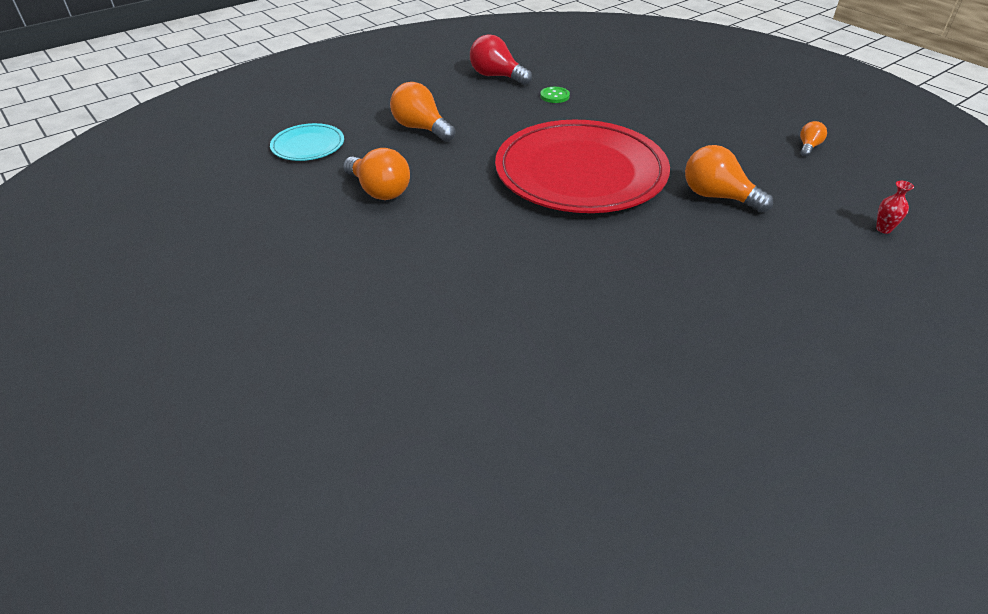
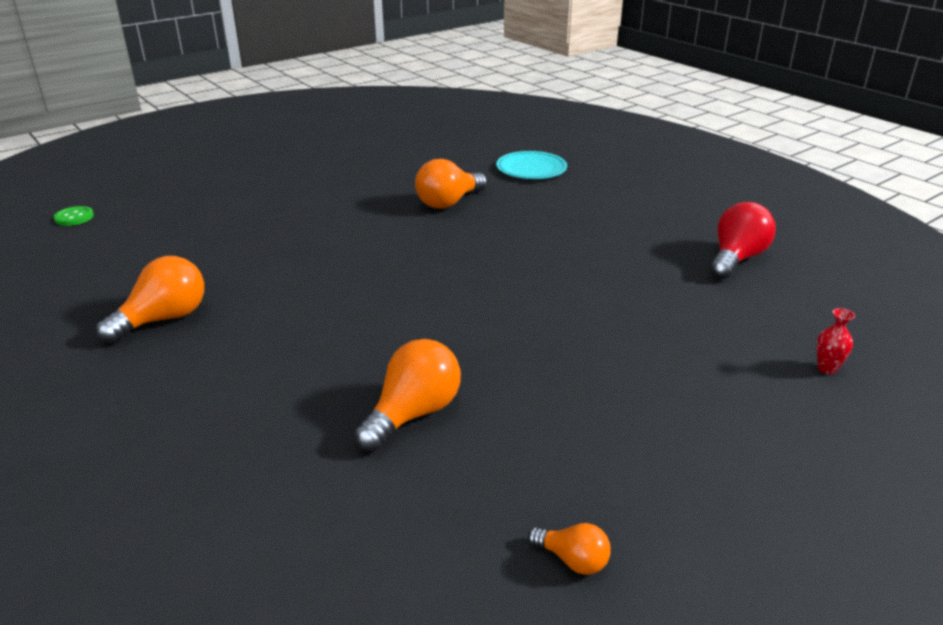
camera: 90 degrees right, 10 degrees down
orange light bulb [390,82,455,142] -> orange light bulb moved to [96,256,204,343]
red plate [495,120,670,213] -> none
green button [540,87,570,103] -> green button moved to [54,206,94,226]
red vase [876,181,914,234] -> red vase moved to [817,308,855,374]

